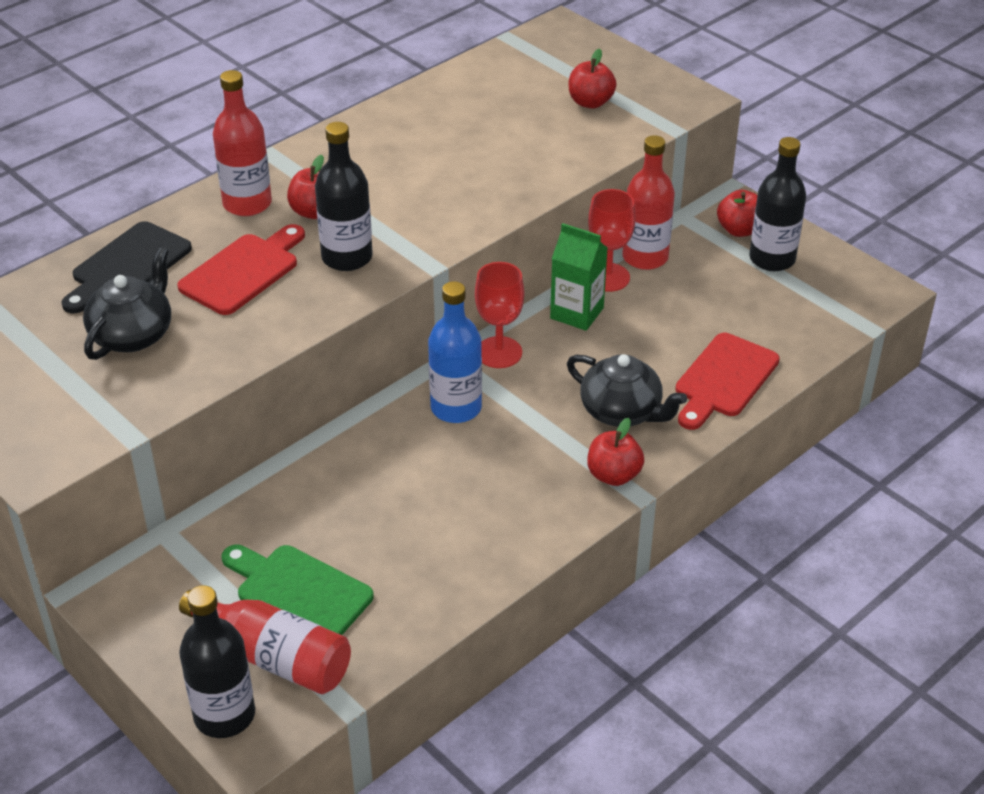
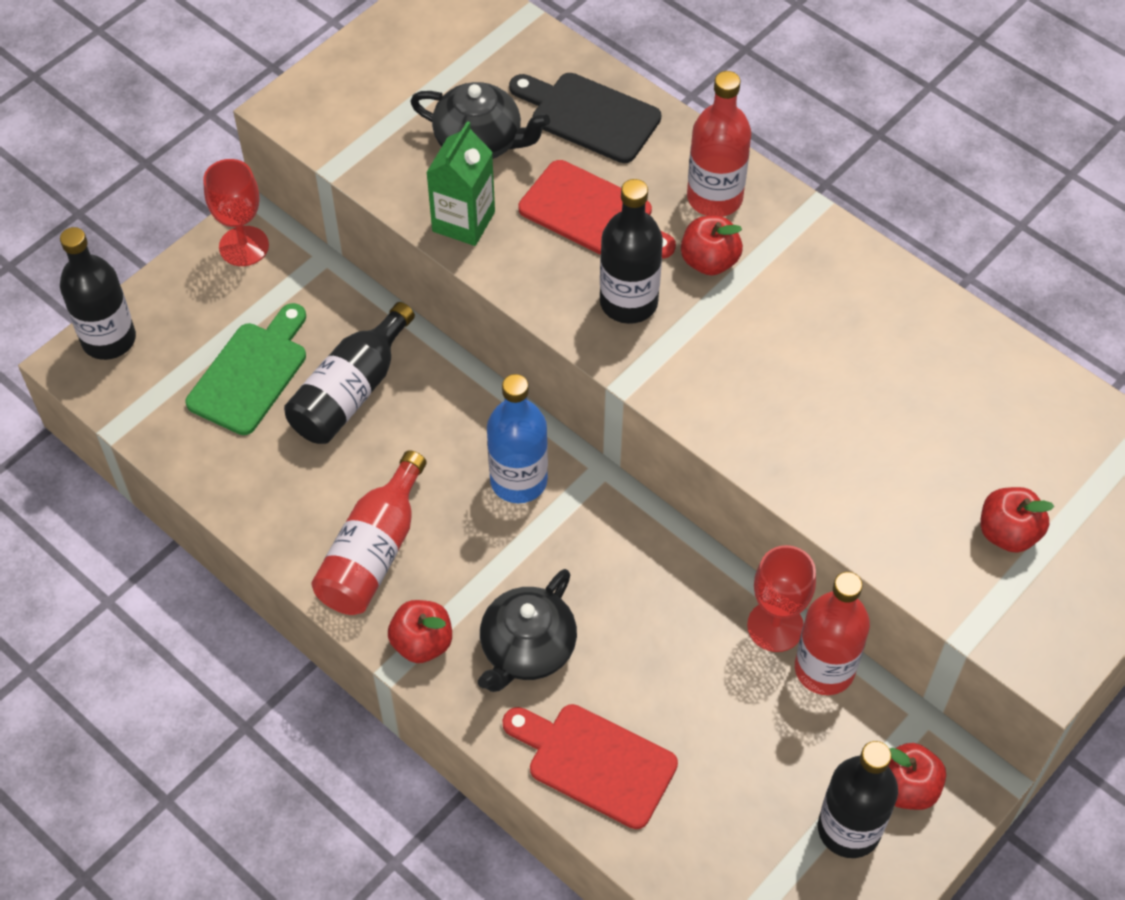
camera: 85 degrees right, 15 degrees up
red bottle [179,590,351,694] -> red bottle moved to [311,450,427,615]
red goblet [475,262,524,368] -> red goblet moved to [203,159,269,266]
green carton [550,223,608,331] -> green carton moved to [426,121,495,246]
none -> black bottle [284,302,415,444]

